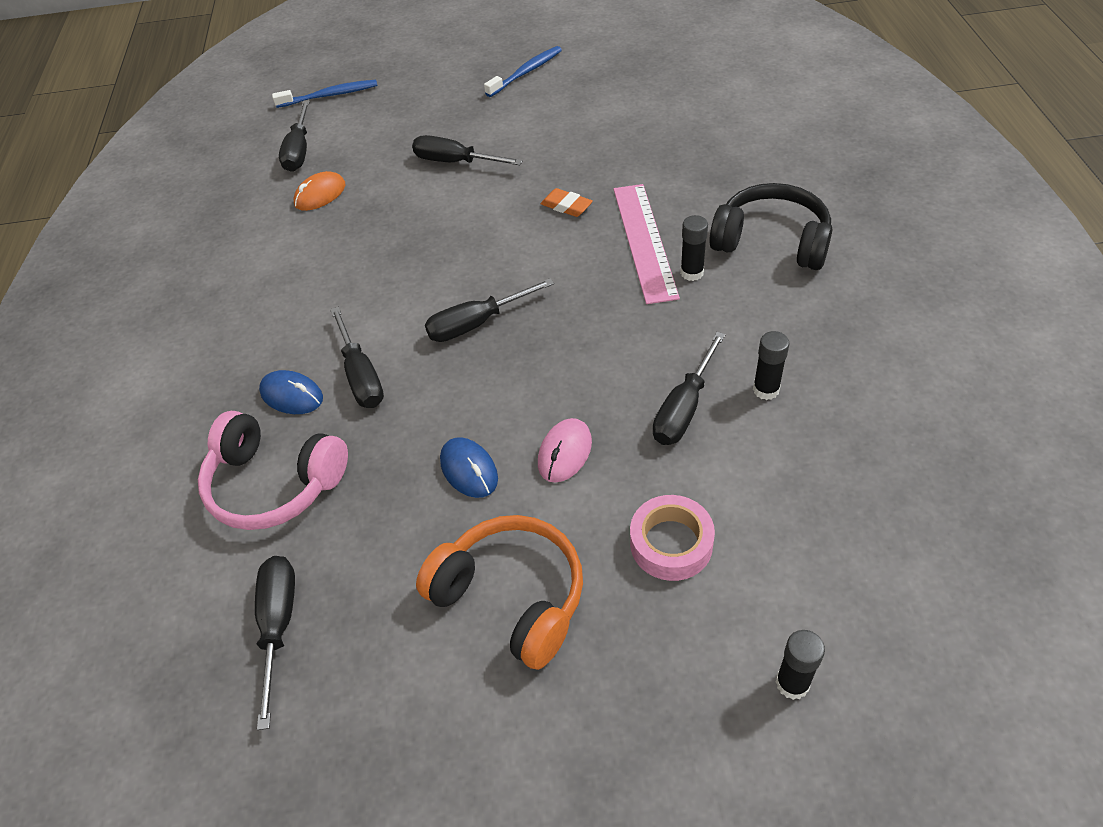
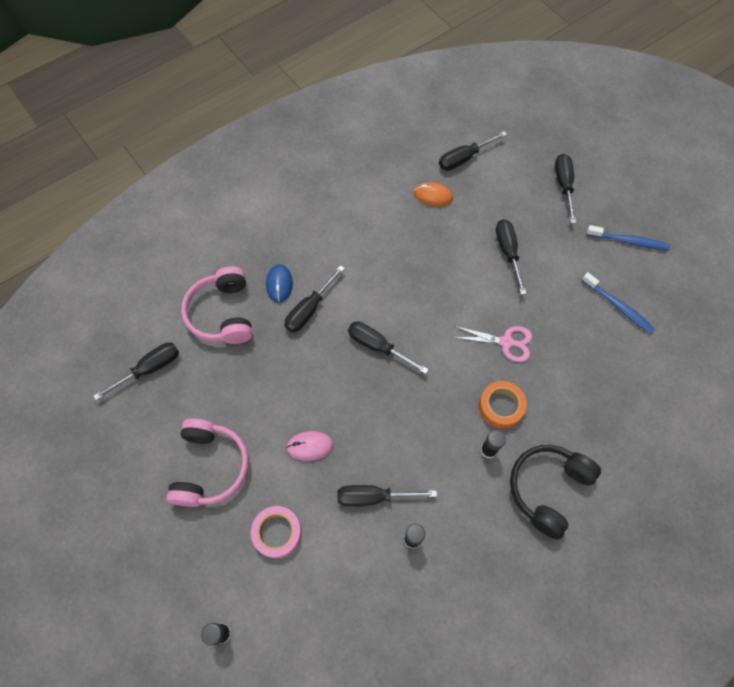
camera: 55 degrees right, 15 degrees up
blue toothbrush [272,80,377,108] -> blue toothbrush moved to [581,272,655,334]
orange headphones [416,515,583,670] -> pink headphones [166,419,249,507]
blue mouse [440,437,498,498] -> none
orange eraser [541,188,593,217] -> pink scissors [452,326,532,362]
pink ruler [614,184,680,304] -> orange tape [479,381,527,429]
black headphones [709,183,833,270] -> black headphones turned 135 degrees counterclockwise [510,445,601,540]
none -> black screwdriver [555,154,576,223]

